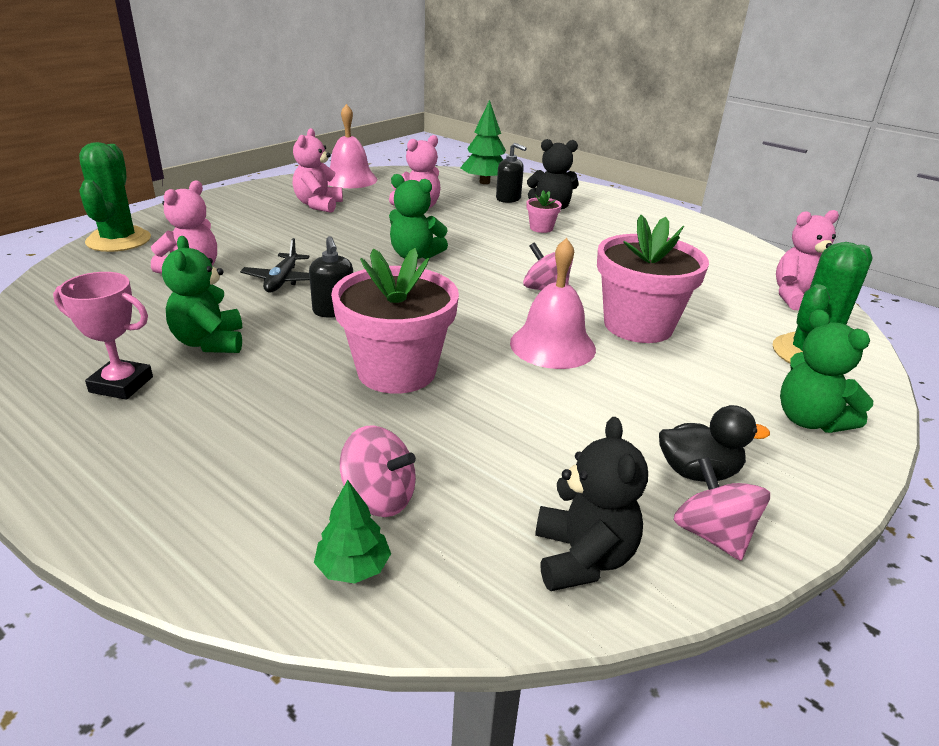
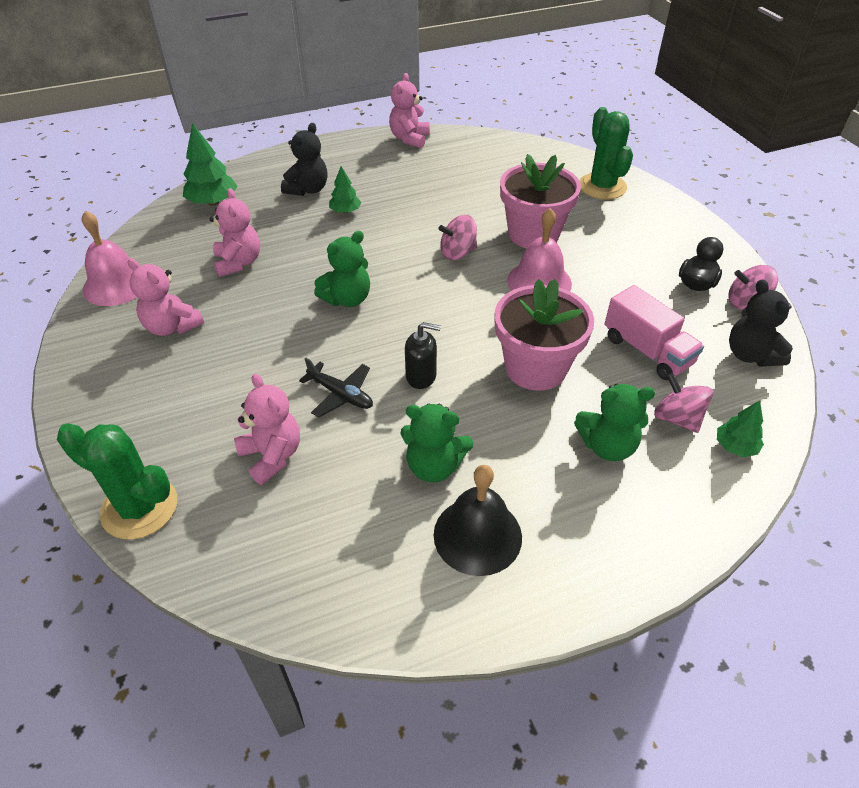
camera: 60 degrees left, 15 degrees up
pink trophy [53,272,153,400] -> black bell [434,465,522,576]
pink spinning top [340,426,416,517] -> pink spinning top turned 90 degrees counterclockwise [654,373,714,433]
black soap dispenser [496,143,527,203] -> none
pink flower pot [526,190,562,233] -> green tree [329,166,361,214]
black teddy bear [535,417,648,591] -> black teddy bear turned 135 degrees counterclockwise [729,279,793,367]
pink teddy bear [776,210,839,310] -> pink teddy bear moved to [389,73,430,148]
green teddy bear [780,309,873,433] -> green teddy bear moved to [574,384,655,461]
none -> pink truck [605,285,704,380]

